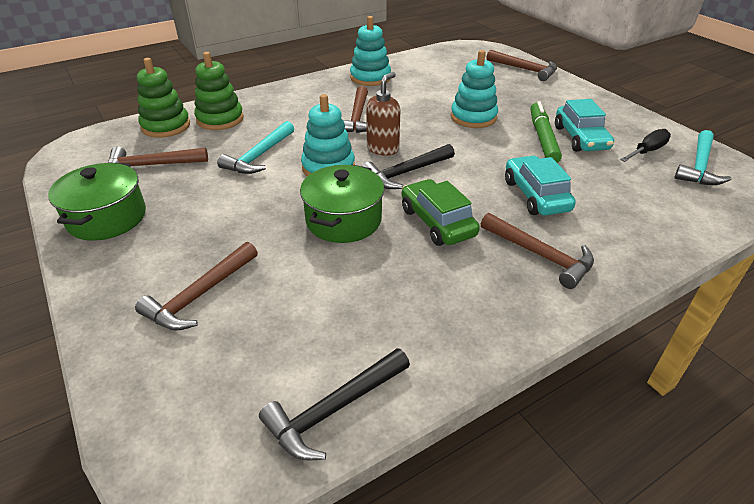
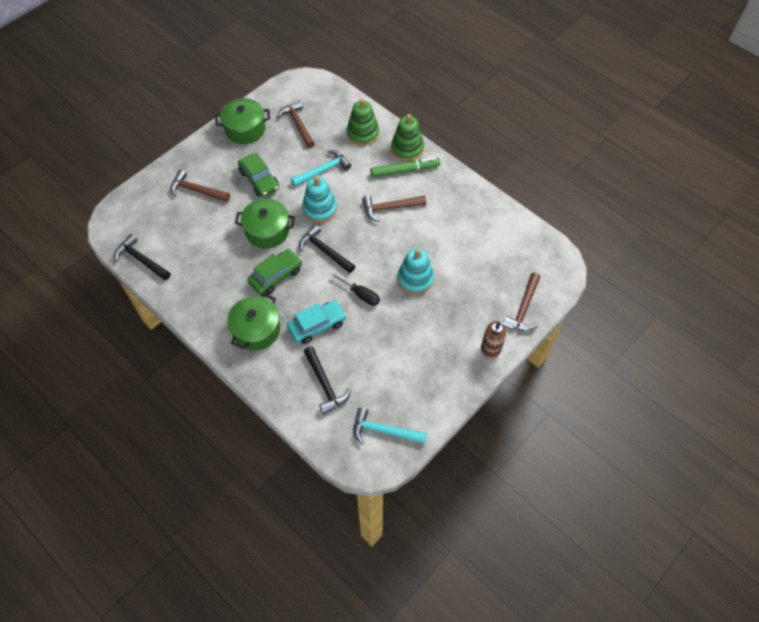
camera: 75 degrees right, 20 degrees up
green stacking toy [137,58,190,138] -> green stacking toy moved to [391,114,424,161]
turquoise hammer [217,121,294,174] -> turquoise hammer turned 135 degrees clockwise [291,150,351,187]
turquoise stacking toy [350,16,391,86] -> none
brown soap dispenser [366,72,400,156] -> brown soap dispenser moved to [481,321,514,359]
brown hammer [481,213,594,289] -> green pot [227,293,280,350]
green marker [531,101,562,163] -> green marker moved to [370,157,441,177]
turquoise car [555,99,614,152] -> none
black screwdriver [620,129,671,162] -> black screwdriver moved to [331,273,380,306]
none -> green car [238,152,279,197]
none -> black hammer [304,346,351,414]

